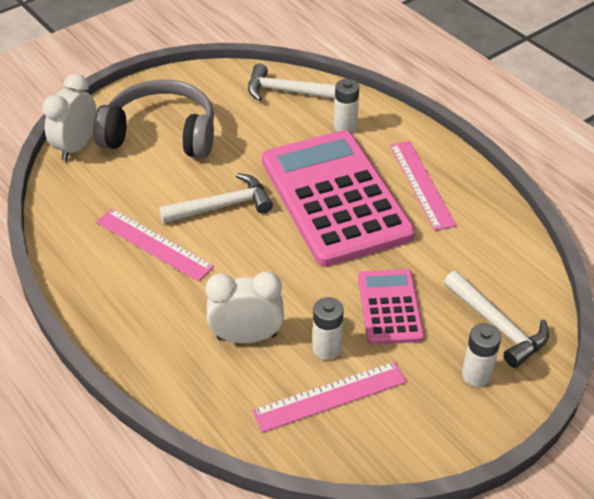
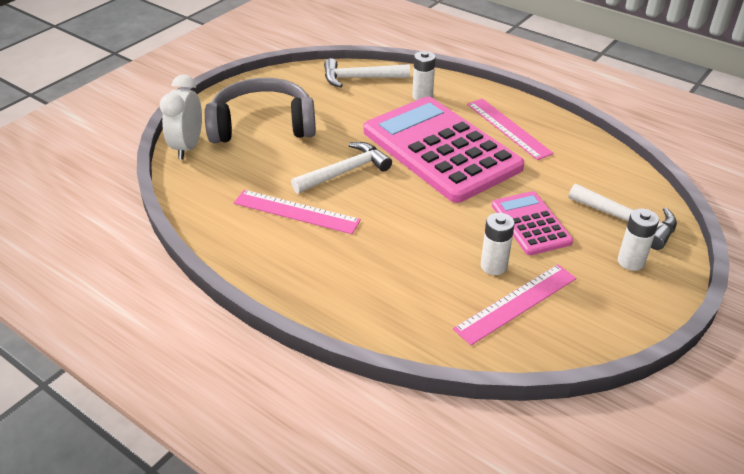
camera: 15 degrees left, 5 degrees down
white clock [205,271,284,343] -> none

